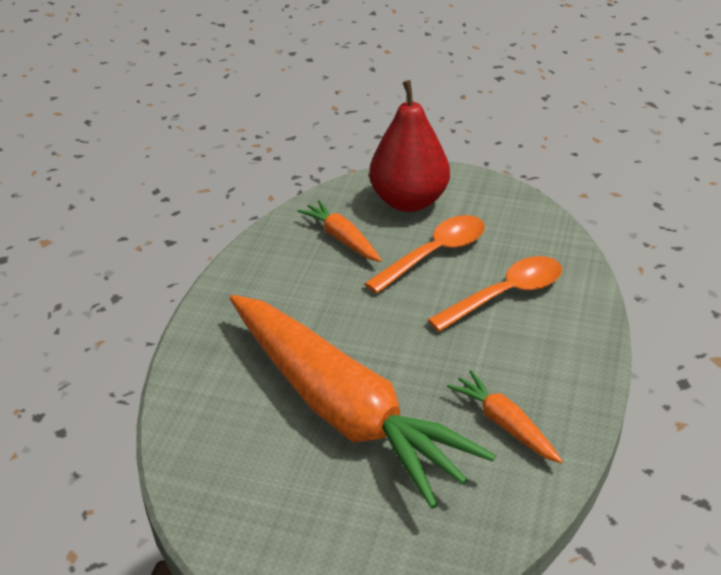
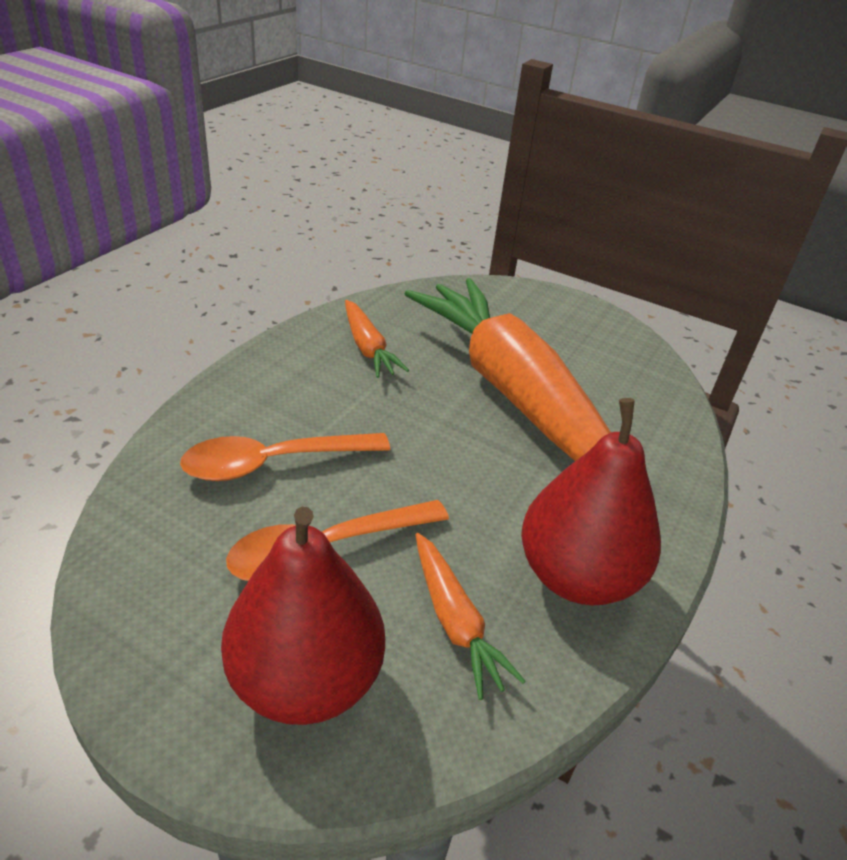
camera: 170 degrees left, 0 degrees up
none -> red pear [521,398,661,606]

